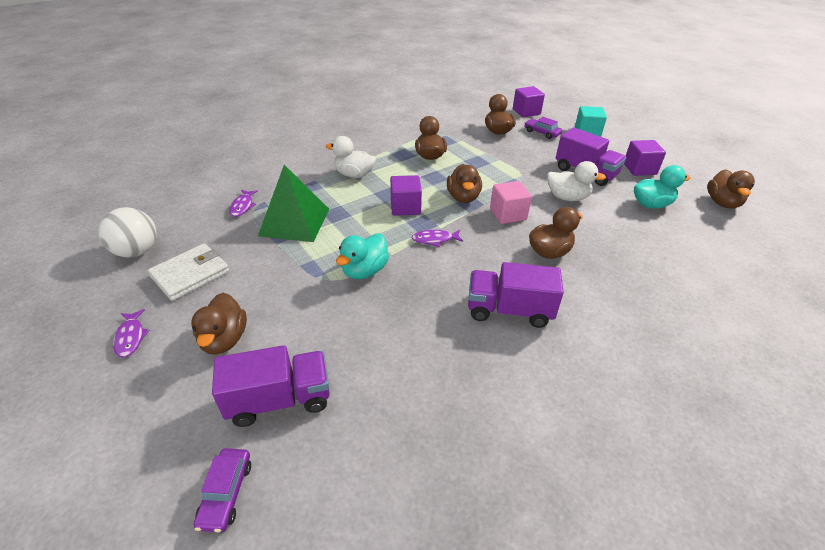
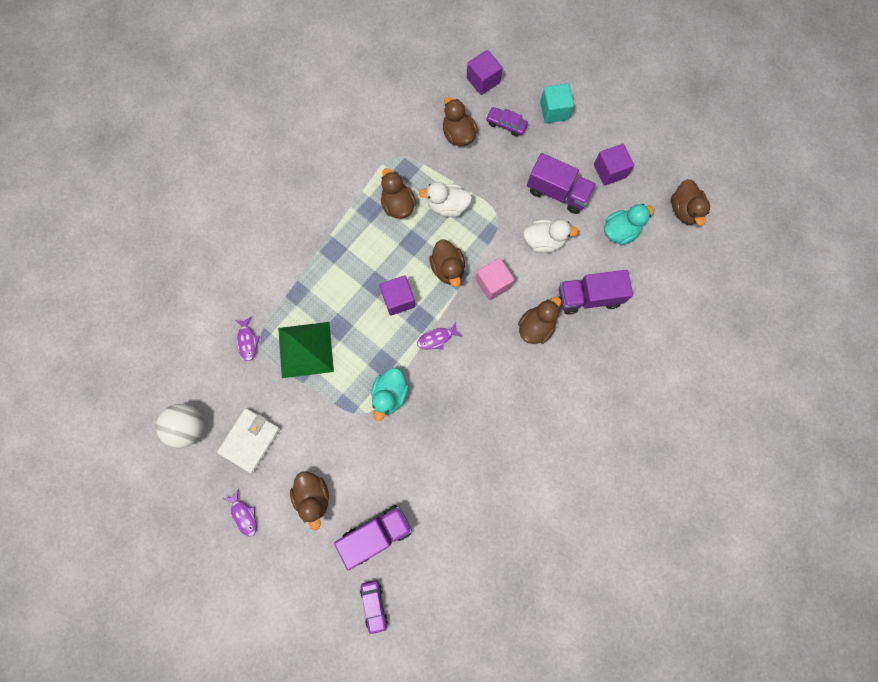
camera: 15 degrees left, 35 degrees up
white duck [326,136,376,178] -> white duck moved to [419,182,472,217]
purple truck [468,262,564,328] -> purple truck moved to [559,270,633,315]

